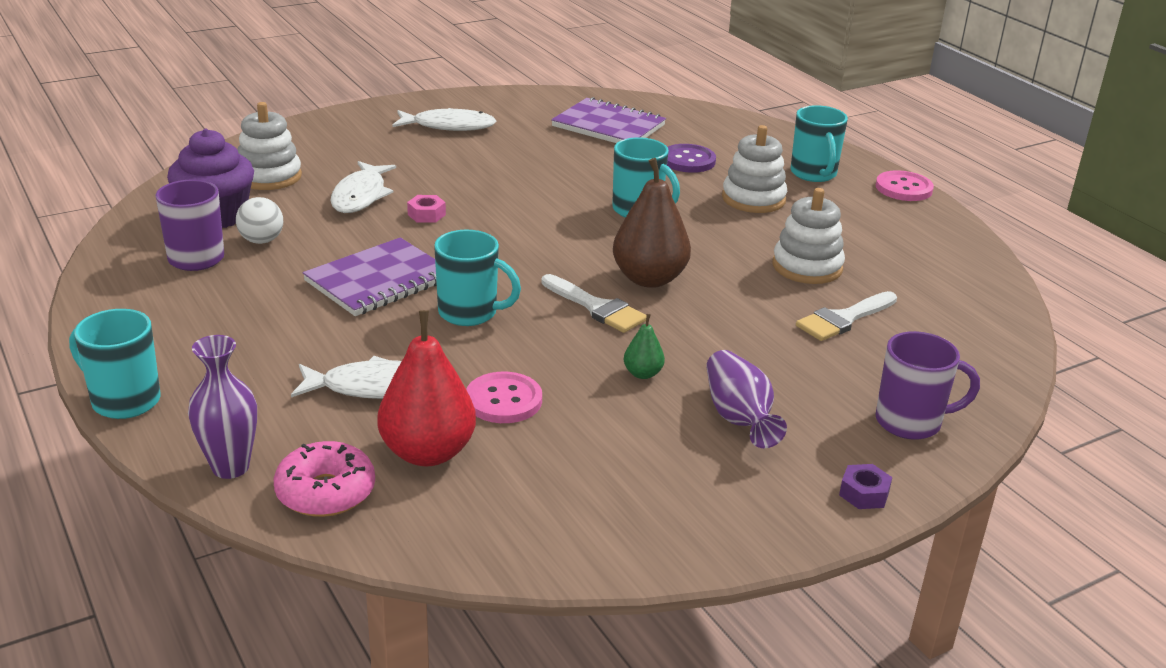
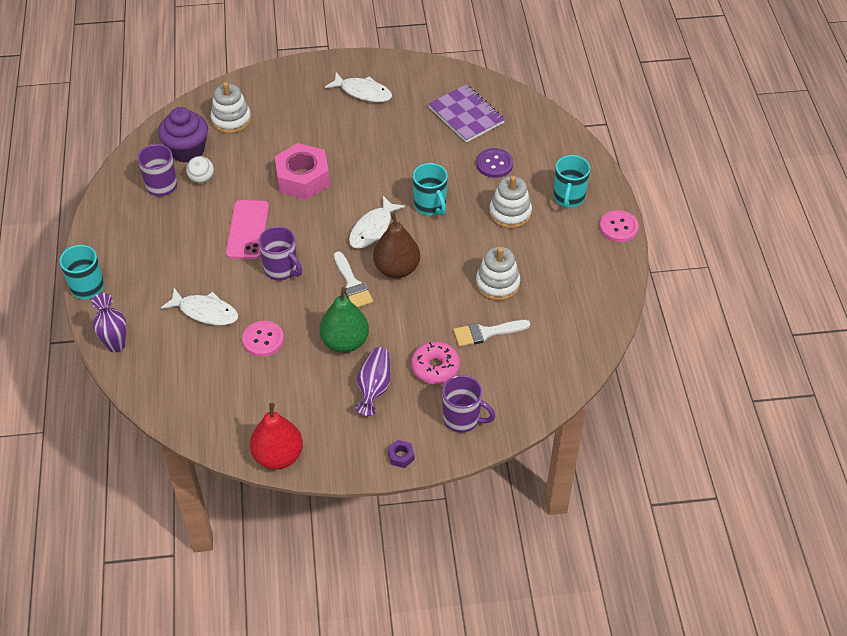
camera: 25 degrees right, 20 degrees up
pink donut [274,441,375,517] -> pink donut moved to [411,341,460,384]
purple notebook [303,237,437,316] -> pink phone [226,200,269,259]
white fish [330,161,396,213] -> white fish moved to [349,196,405,249]
red pear [377,310,476,466] -> red pear moved to [250,403,303,469]
pink nut [407,195,446,223] -> pink nut [274,143,330,200], size x2.48
turquoise mug [434,230,521,326] -> purple mug [259,226,302,280]
green pear [624,314,665,379] -> green pear [319,287,369,353], size x2.13

